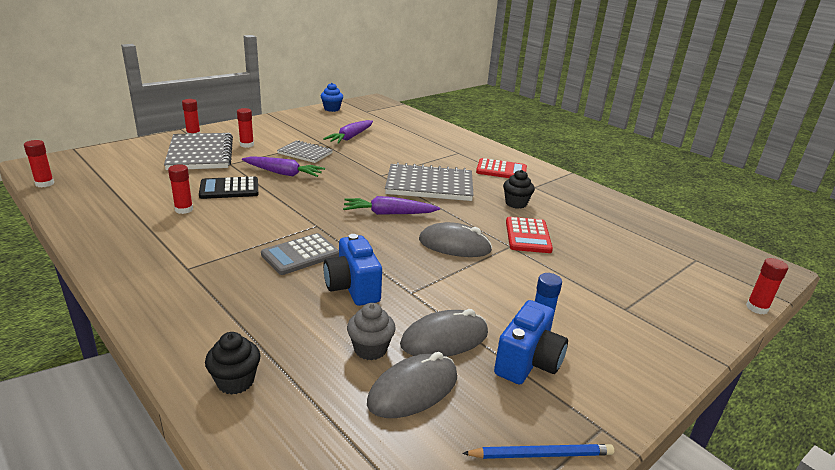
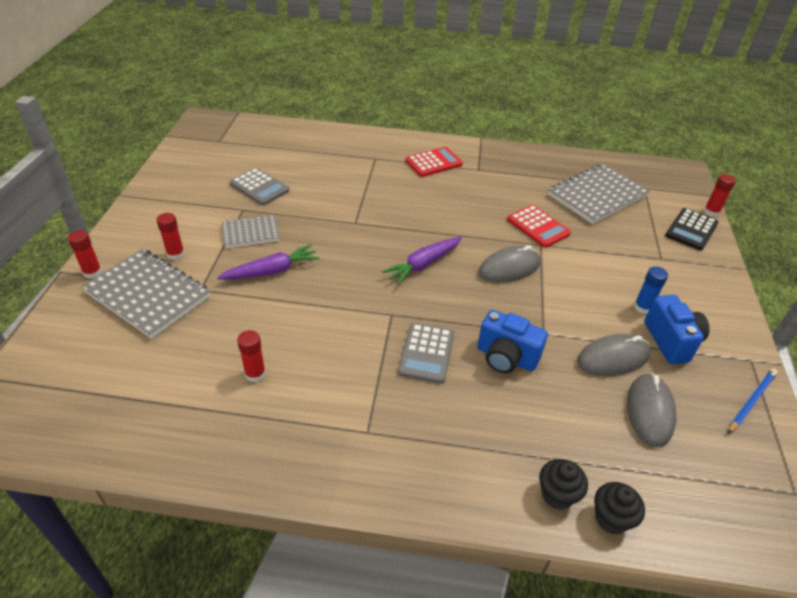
camera: 40 degrees left, 15 degrees up
red glue stick [24,140,54,187] -> none
black calculator [199,176,258,199] -> black calculator moved to [665,208,719,251]
blue cupcake [321,83,343,112] -> none
purple carrot [323,120,373,144] -> grey calculator [230,168,289,205]
grey cupcake [347,303,396,360] -> none
grey notebook [385,162,474,201] -> grey notebook moved to [548,163,650,224]
grey mouse [400,309,488,357] -> grey mouse turned 45 degrees clockwise [577,334,650,376]
black cupcake [503,170,535,209] -> black cupcake moved to [594,482,645,534]

